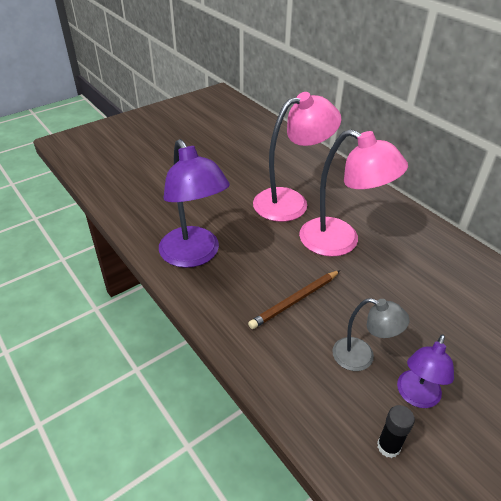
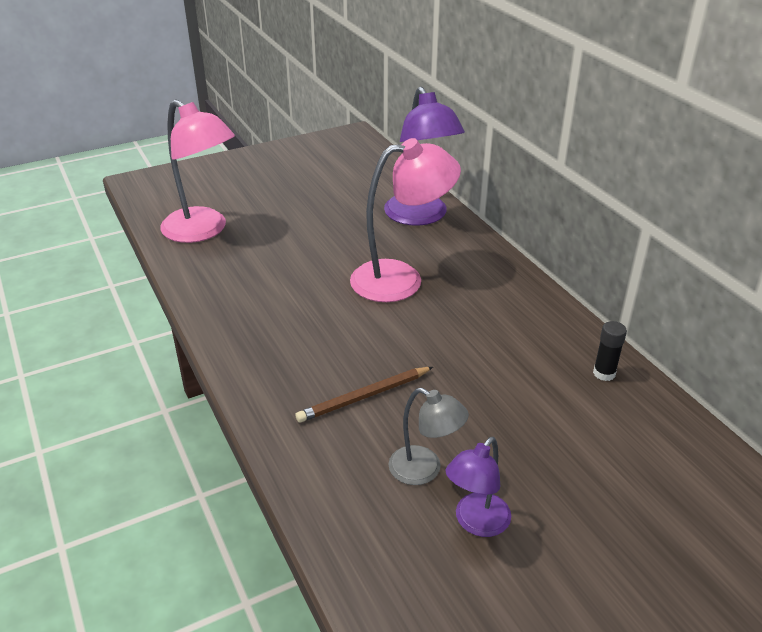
camera: 10 degrees right, 5 degrees down
purple lamp [159,139,230,268] -> purple lamp moved to [384,86,465,226]
pink lamp [299,129,408,257] -> pink lamp moved to [160,100,235,243]
black glue stick [377,405,415,458] -> black glue stick moved to [593,321,627,381]

